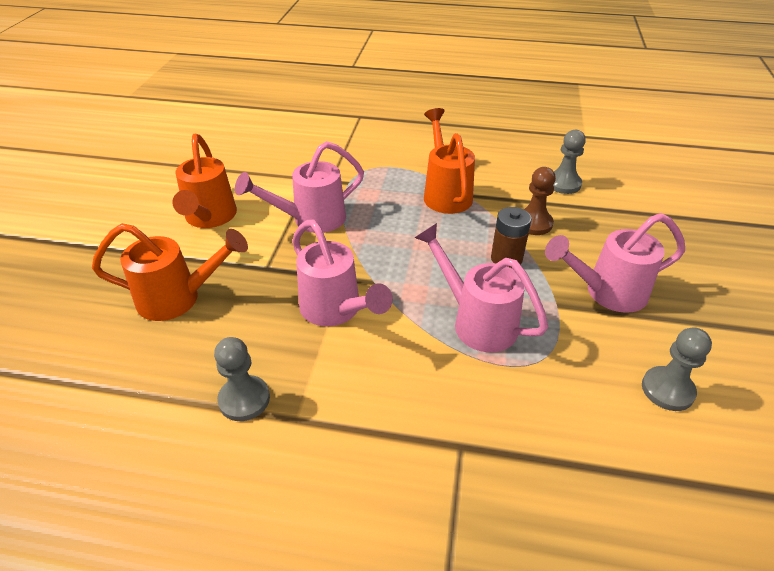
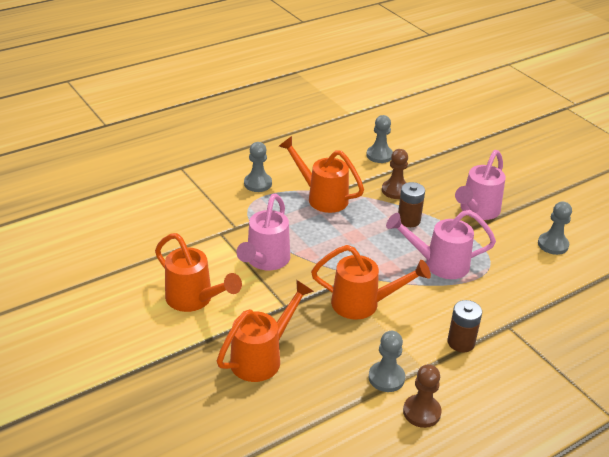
camera: 45 degrees left, 5 degrees down
pink watering can [292,220,393,326] -> orange watering can [311,245,431,320]
none -> grey pawn [244,142,272,192]
none -> brown pawn [403,364,442,428]
none -> brown battery [448,300,482,353]

